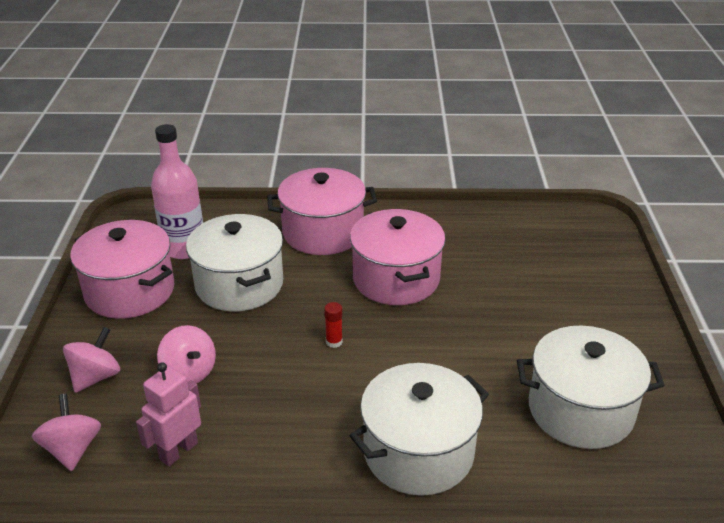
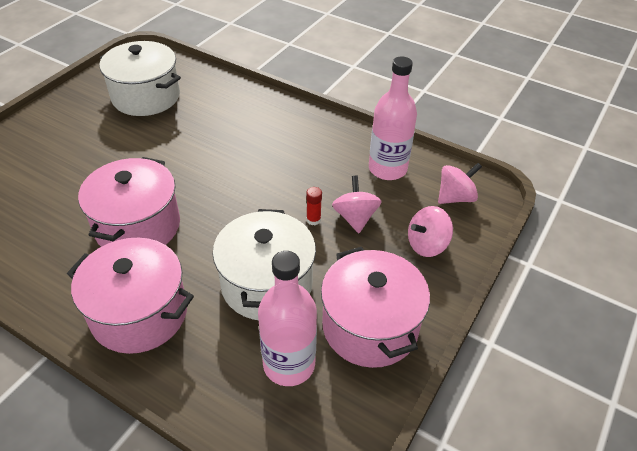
camera: 150 degrees left, 10 degrees up
pink spinning top [32,394,101,471] -> pink spinning top turned 135 degrees counterclockwise [438,163,482,204]
pink robot [136,362,201,467] -> pink bottle [369,56,417,180]
red glue stick [324,302,343,348] -> red glue stick moved to [306,187,322,225]
white pot [349,363,489,496] -> none

